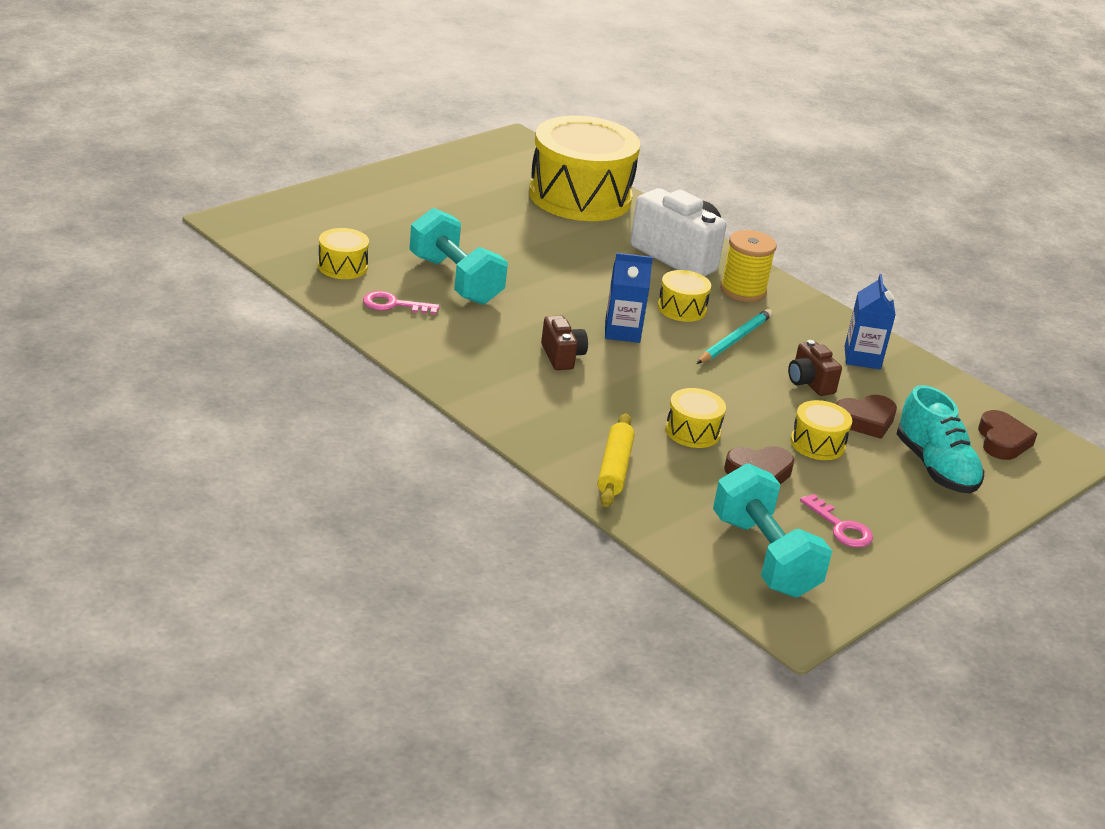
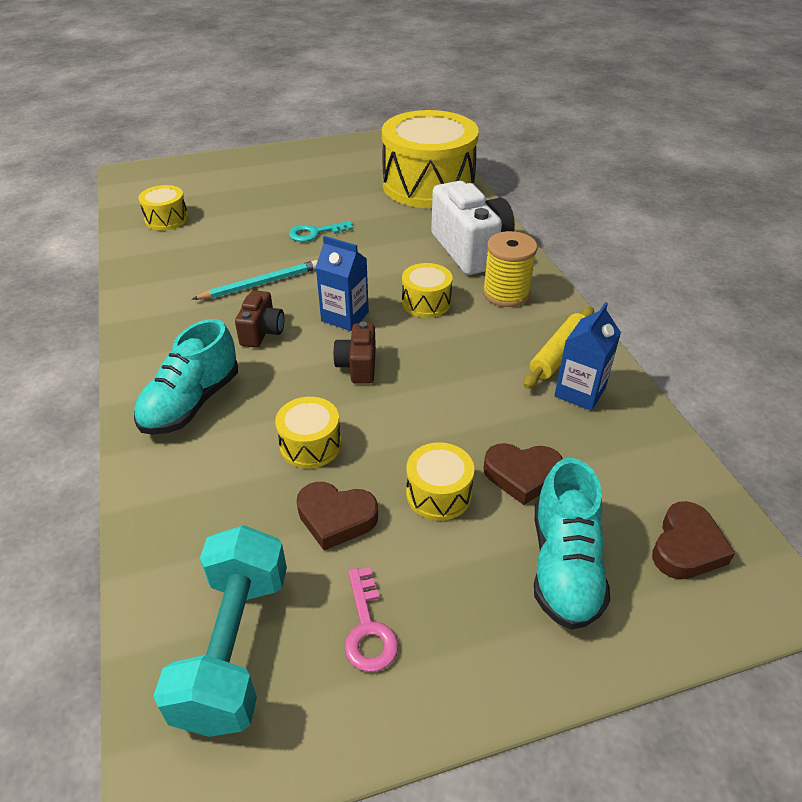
camera: 30 degrees right, 10 degrees up
pink key [363,291,440,315] -> none
turquoise dumbbell [409,208,508,305] -> none
yellow rolling pin [597,413,635,507] -> yellow rolling pin moved to [523,307,594,389]
turquoise pencil [697,309,772,364] -> turquoise pencil moved to [192,260,318,300]
brown camera [788,340,842,396] -> brown camera moved to [333,322,376,384]
none -> turquoise shoe [134,319,238,435]
none -> turquoise key [289,221,353,242]

